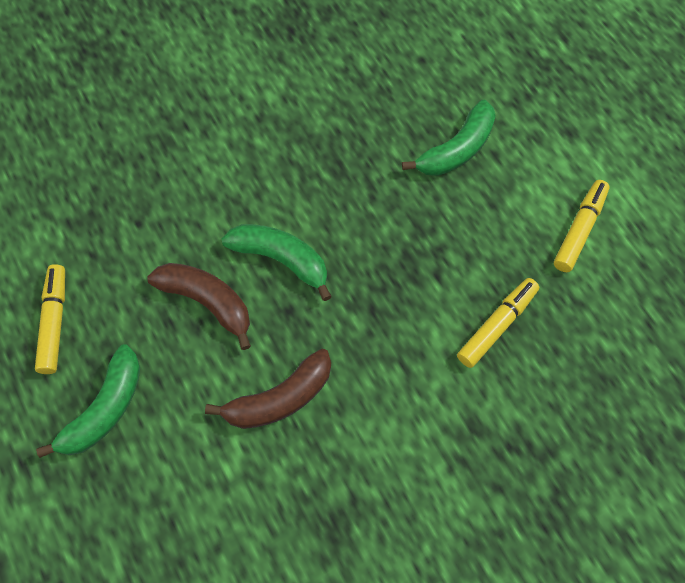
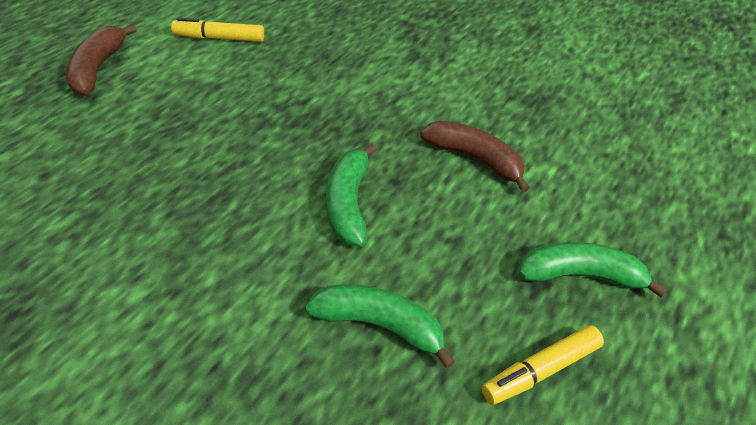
camera: 120 degrees left, 15 degrees down
brown banana [147,263,251,350] -> brown banana moved to [66,24,137,96]
green banana [402,100,496,176] -> green banana moved to [305,284,455,369]
yellow marker [457,278,539,368] -> none

